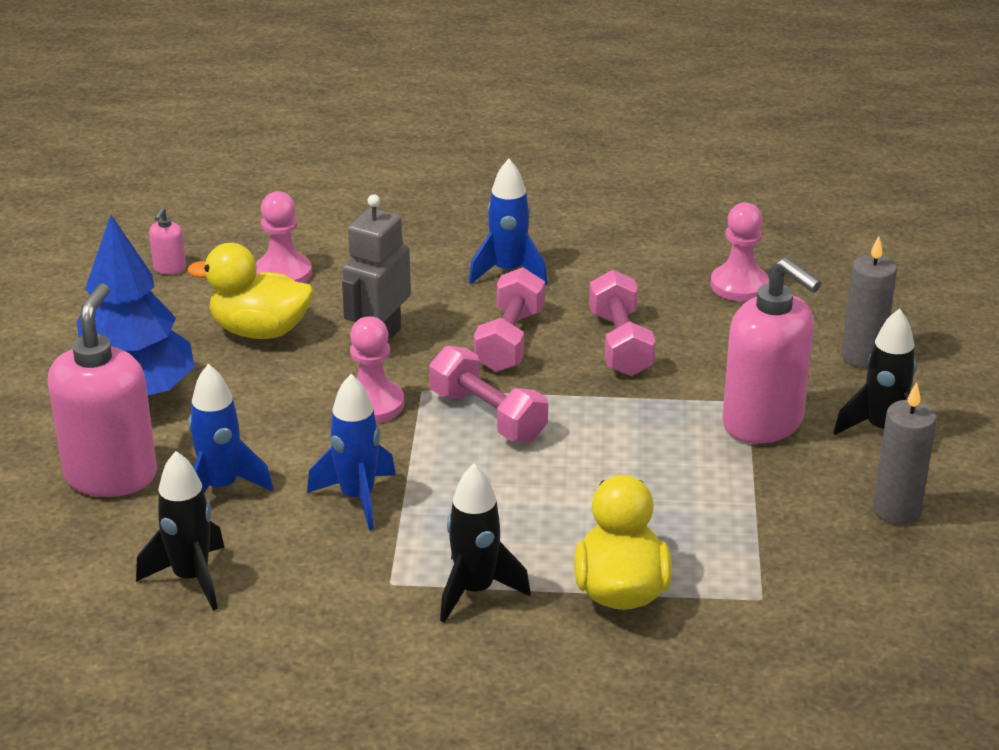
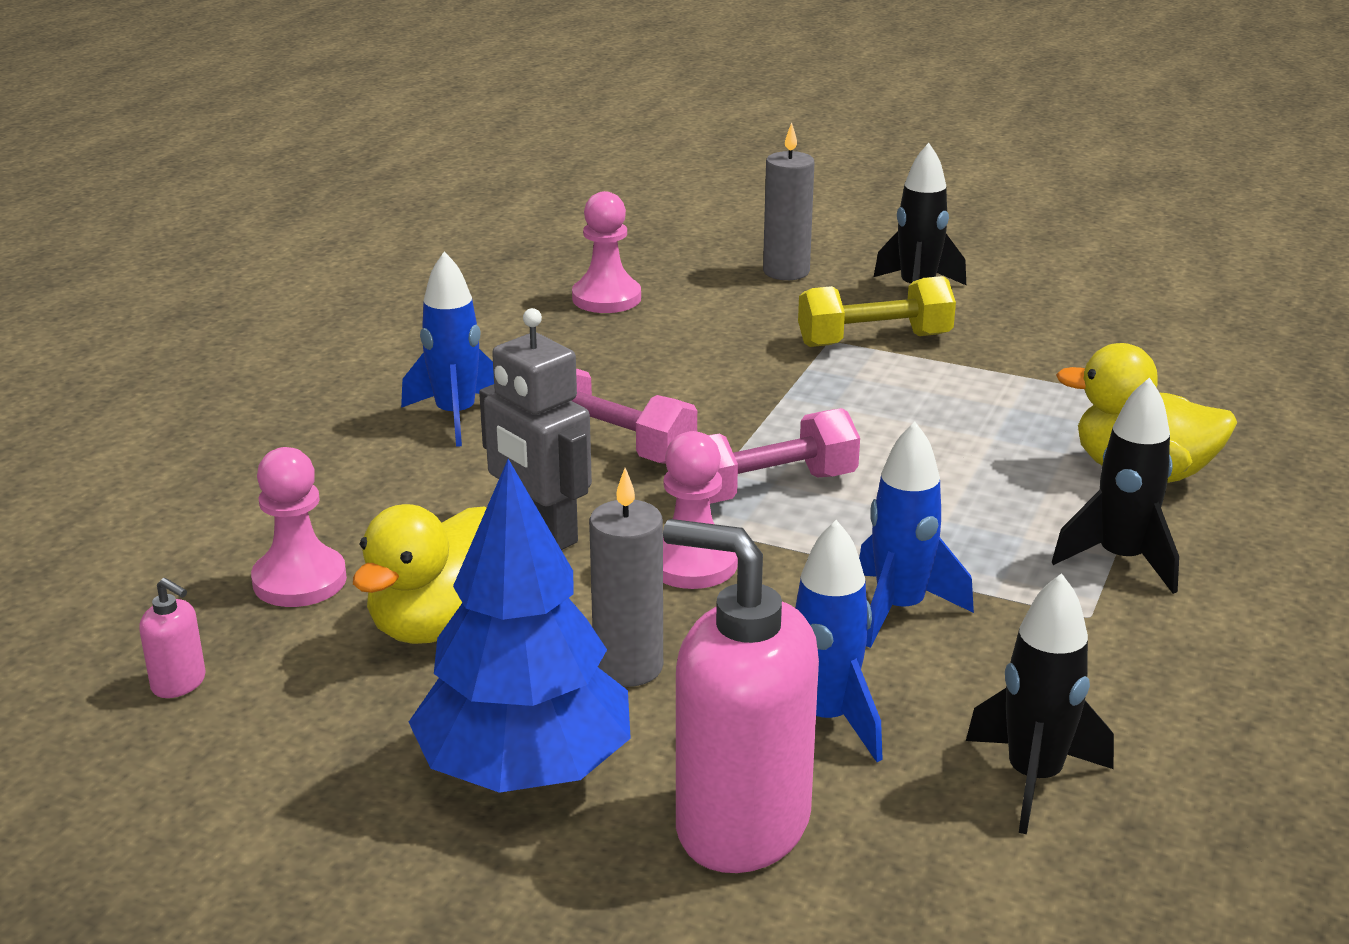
camera: 70 degrees left, 5 degrees down
pink dumbbell [589,270,656,376] -> none
pink soap dispenser [722,257,821,444] -> yellow dumbbell [798,276,956,347]
grey candle [873,382,937,524] -> grey candle moved to [589,468,663,687]

